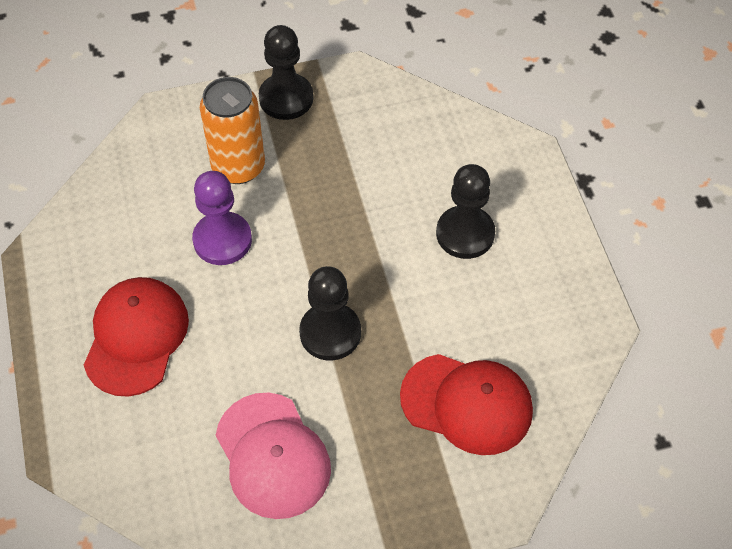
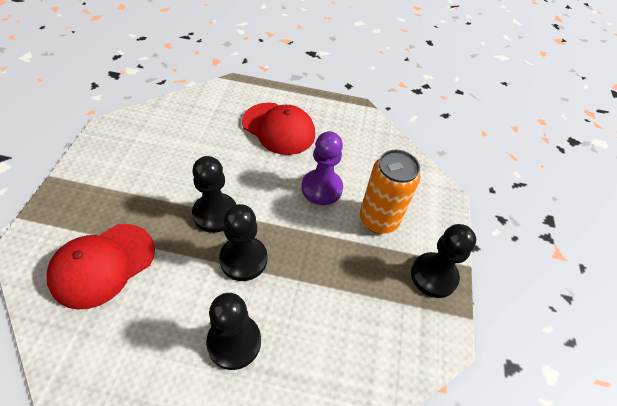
camera: 110 degrees right, 5 degrees down
pink cap [216,393,331,519] -> none
none -> black pawn [219,204,267,281]

